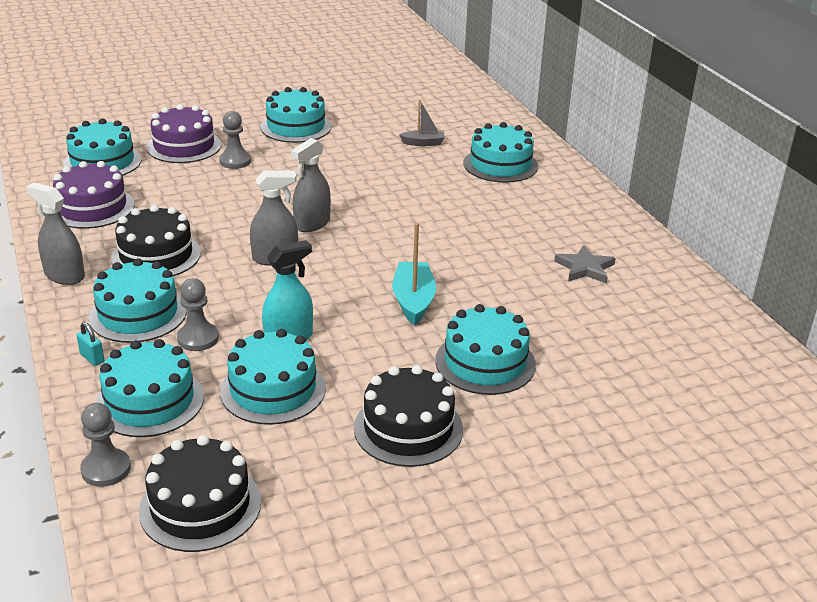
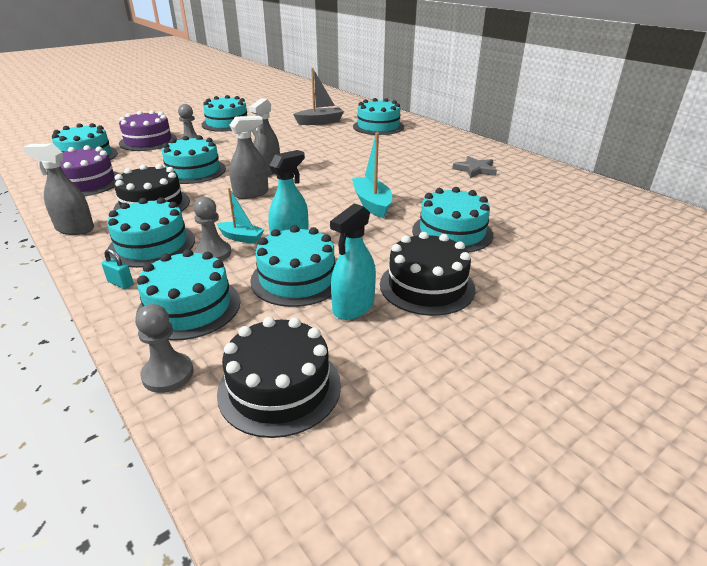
camera: 15 degrees left, 0 degrees up
grey boat [399,100,445,146] -> grey boat [293,68,344,125], size x1.60
none -> turquoise cake [162,135,226,184]
none -> turquoise boat [216,188,264,244]
none -> turquoise spray bottle [330,203,376,320]

